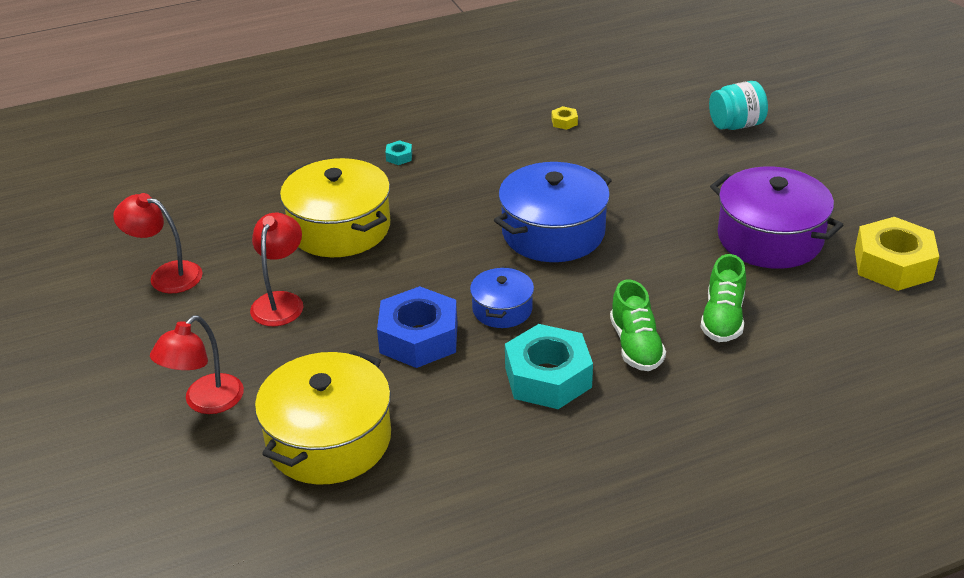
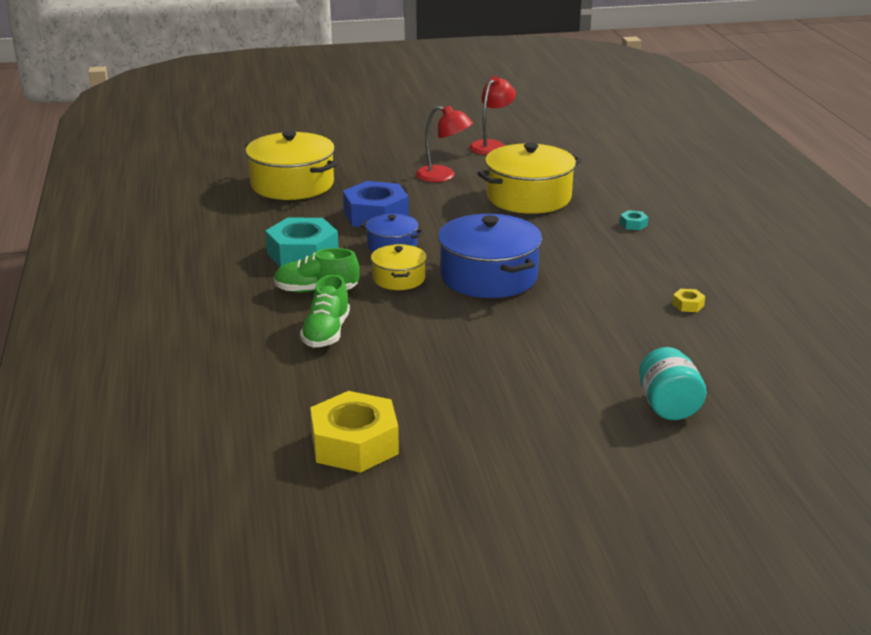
camera: 100 degrees right, 10 degrees down
red lamp [150,315,244,414] -> none
green shoe [700,254,746,342] -> green shoe turned 105 degrees counterclockwise [300,275,350,348]
purple pot [710,166,843,269] -> none
none -> yellow pot [371,244,427,290]

